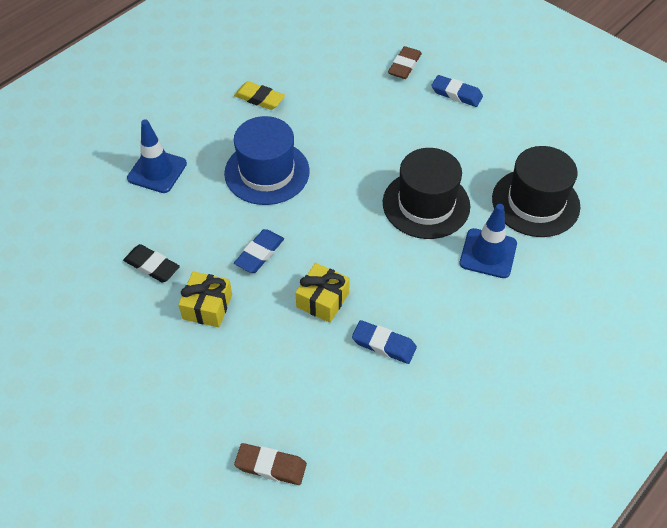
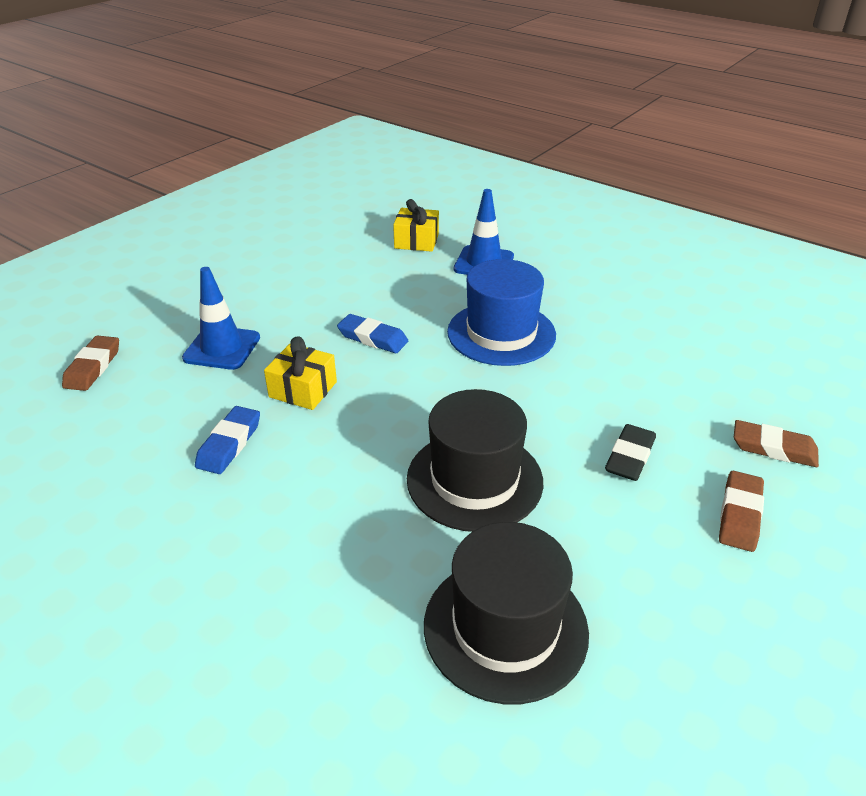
camera: 85 degrees right, 15 degrees down
black eraser [123,244,180,283] -> black eraser moved to [605,424,656,481]
yellow gift [178,271,232,327] -> yellow gift moved to [393,199,439,252]
yellow eraser [234,81,285,110] -> none
blue eraser [431,75,483,107] -> brown eraser [719,471,764,552]
blue traffic cone [460,204,517,278] -> blue traffic cone moved to [182,267,260,370]

